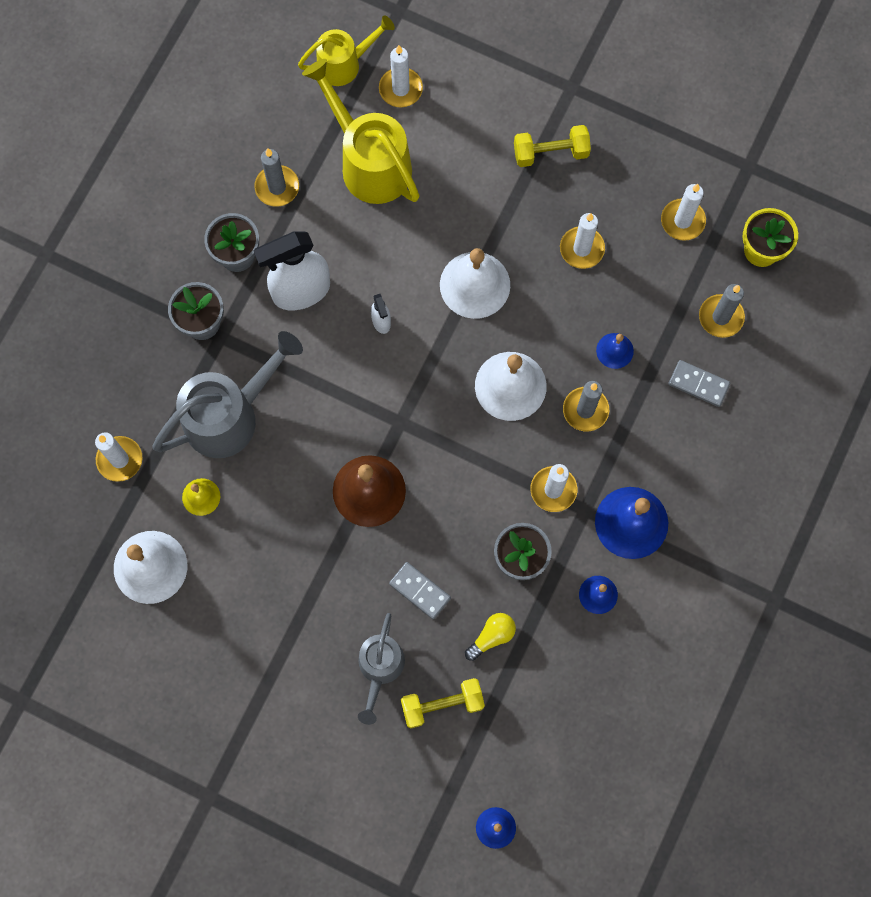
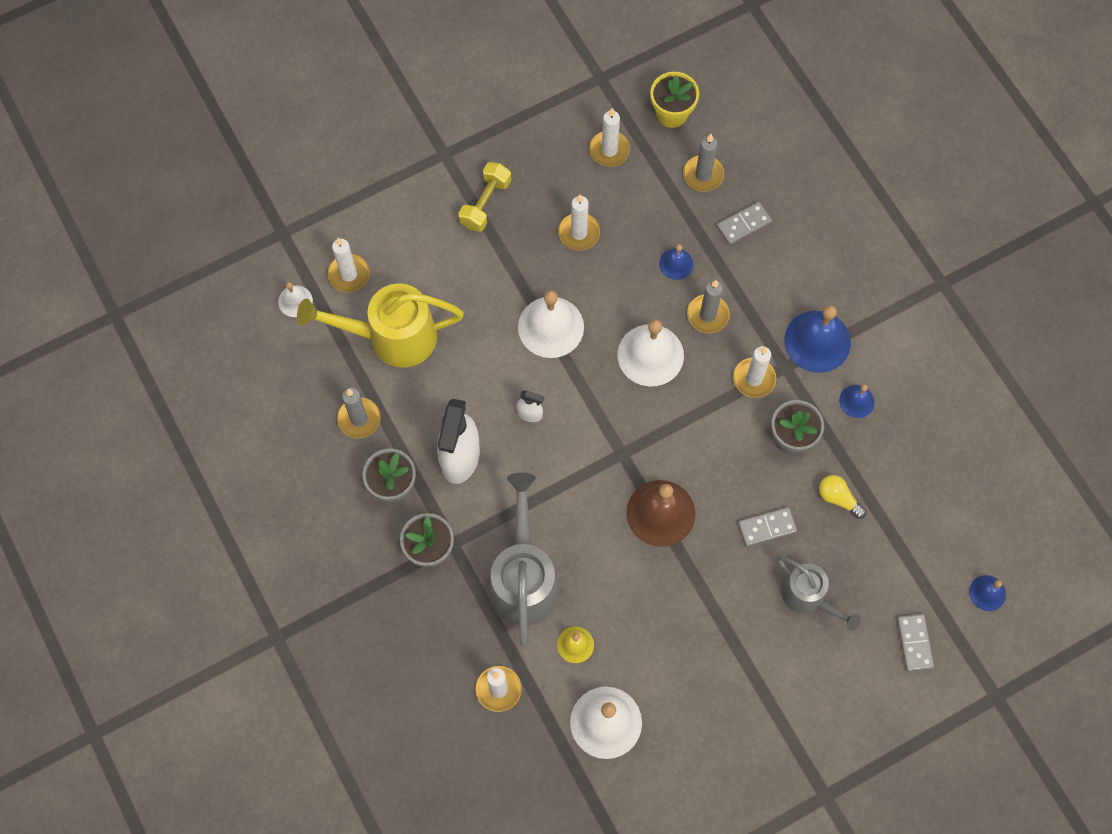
camera: 55 degrees left, 5 degrees down
yellow watering can [298,15,395,86] -> white bell [278,282,313,317]
yellow dumbbell [401,678,485,728] -> none
yellow light bulb [465,613,516,661] -> yellow light bulb turned 45 degrees counterclockwise [819,475,866,519]
none -> grey domino [897,614,934,672]

